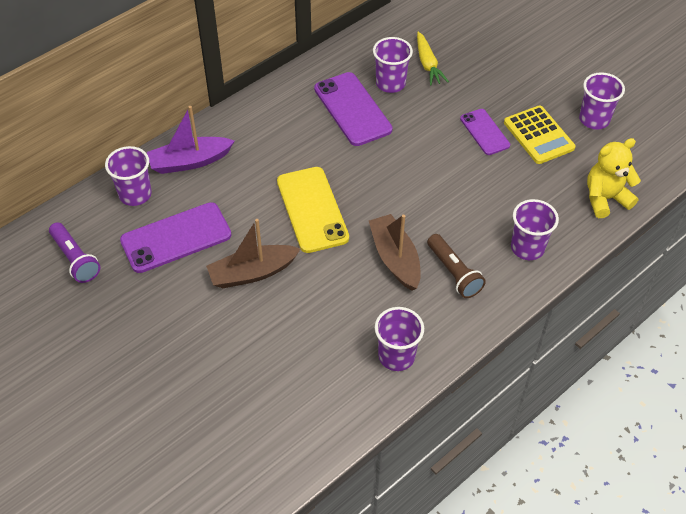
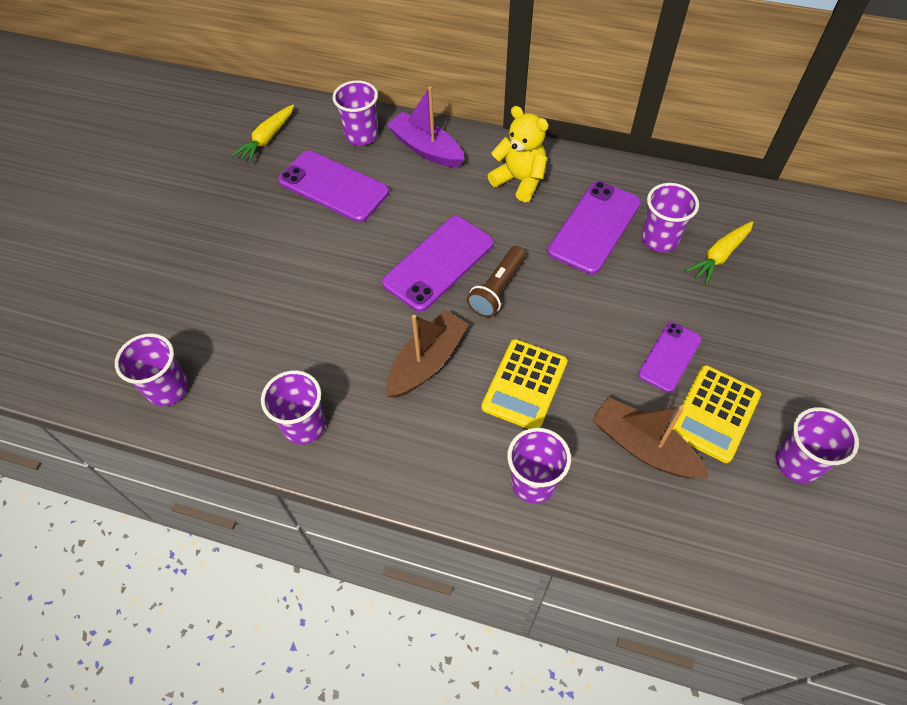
camera: 60 degrees right, 5 degrees up
purple flashlight [49,222,100,283] -> yellow carrot [232,105,294,163]
brown boat [206,219,300,288] -> brown boat moved to [592,397,710,478]
yellow phone [277,167,349,253] -> purple phone [382,216,494,312]
brown flashlight [427,234,486,298] -> brown flashlight moved to [467,246,526,317]
yellow teddy bear [587,138,641,218] -> yellow teddy bear moved to [487,106,549,202]
none -> purple cup [115,333,188,406]
none -> yellow calculator [481,339,568,429]

